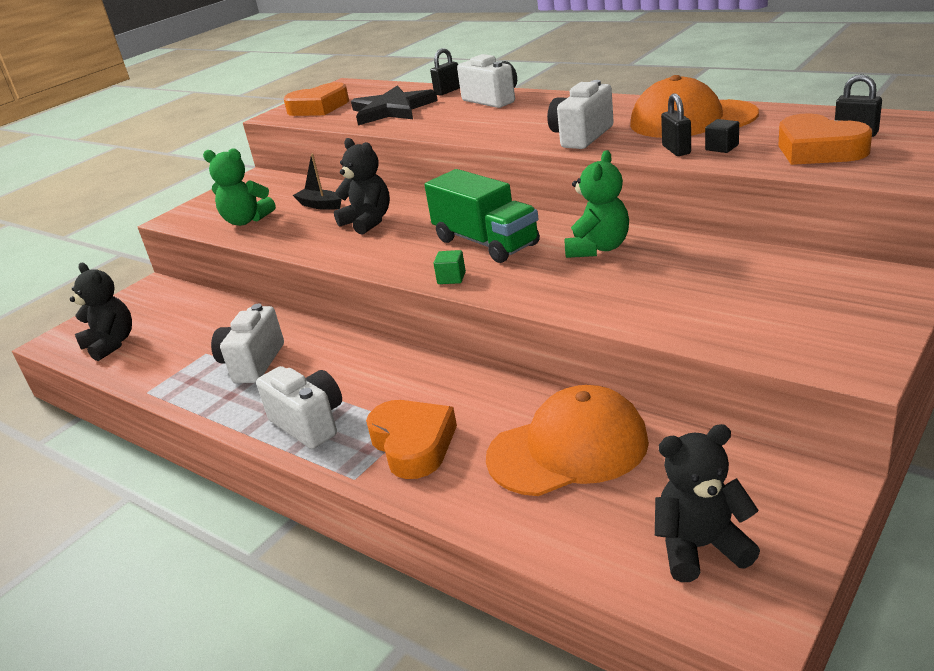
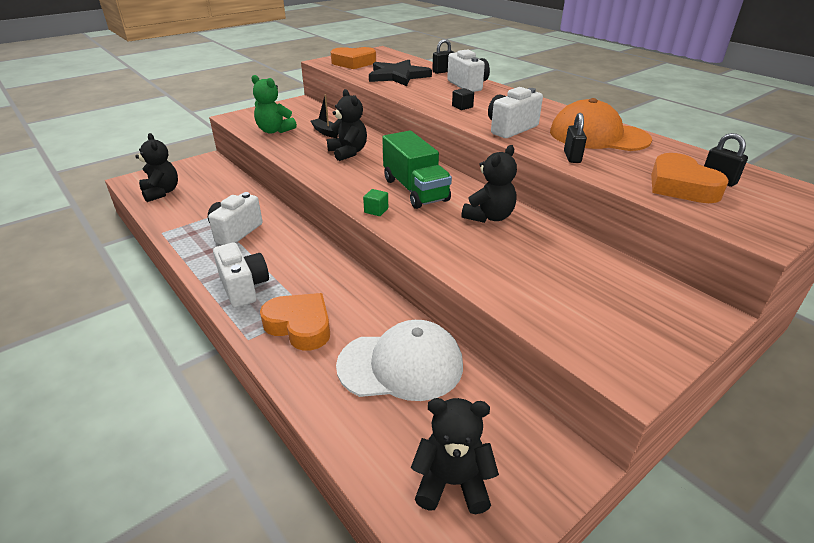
camera: 10 degrees right, 5 degrees up
orange heart [366,400,457,479] -> orange heart turned 45 degrees counterclockwise [260,293,330,351]
orange cap [486,385,649,496] -> white cap [336,320,463,401]
green teddy bear [565,150,629,258] -> black teddy bear [462,145,517,223]
black cube [705,119,739,153] -> black cube moved to [452,88,474,110]

